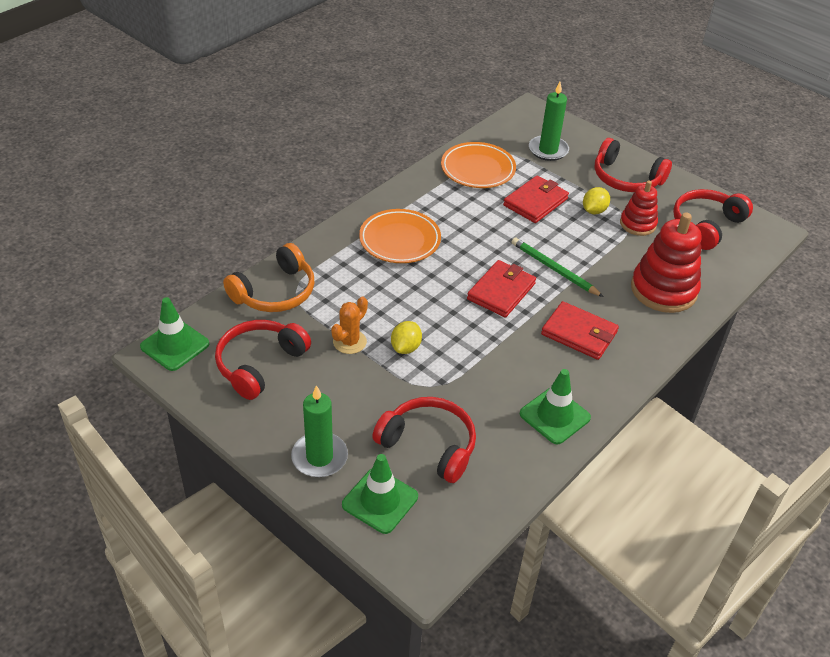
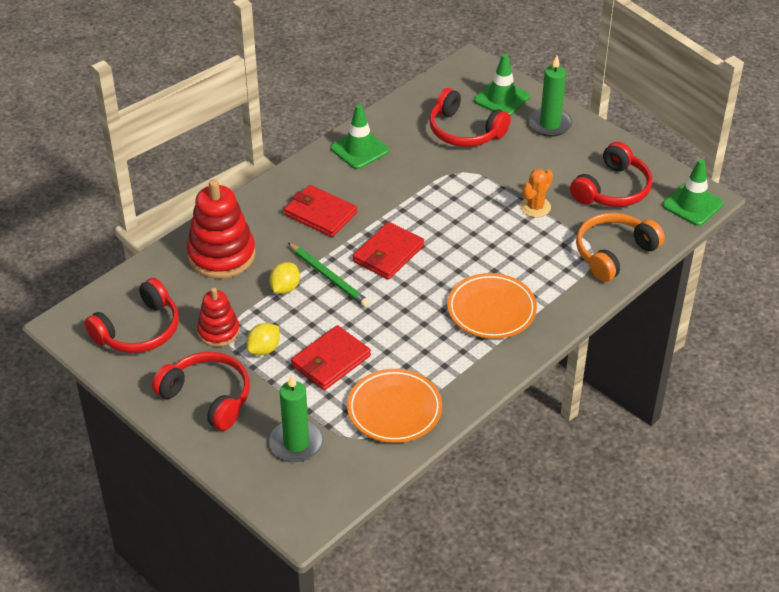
camera: 175 degrees left, 0 degrees up
yellow lemon [391,321,422,354] -> yellow lemon moved to [269,262,300,294]

